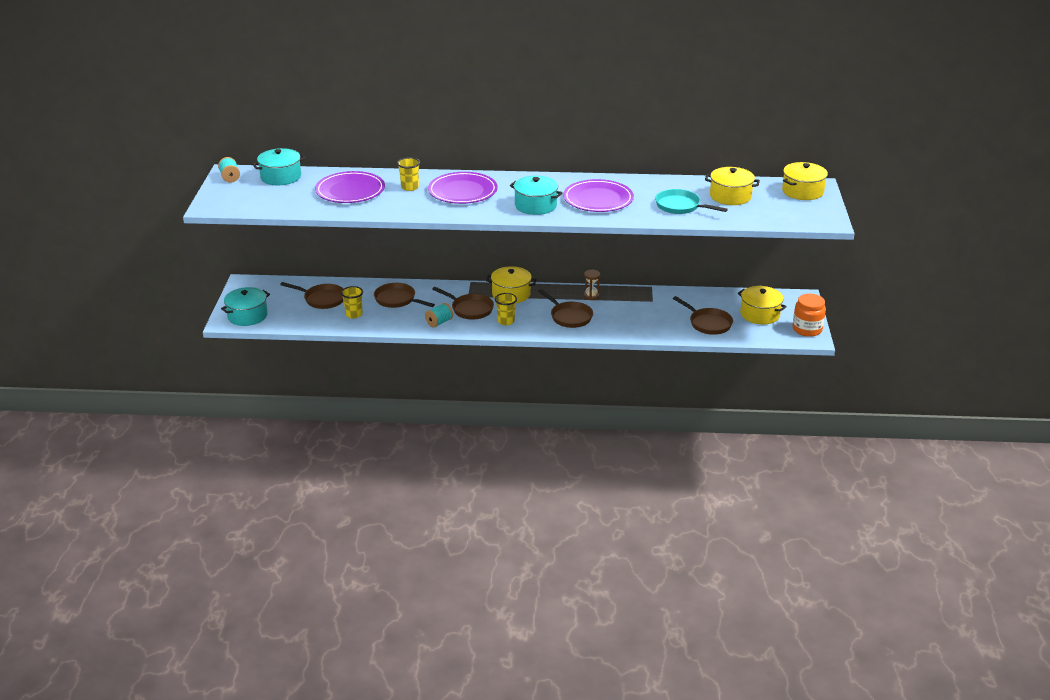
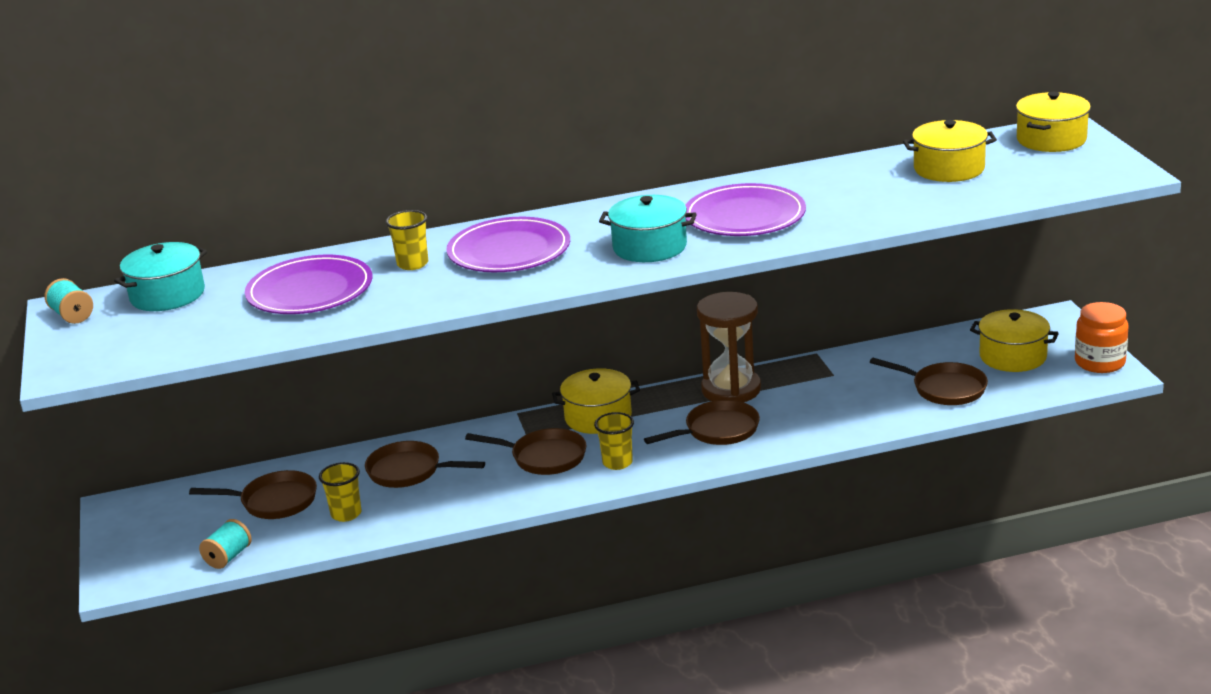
camera: 15 degrees left, 5 degrees down
turquoise pot [221,287,270,326] -> none
turquoise spool [425,303,453,327] -> turquoise spool moved to [199,519,252,569]
brown pan [538,289,593,328] -> brown pan turned 60 degrees counterclockwise [644,400,760,445]
brown hourglass [583,270,600,300] -> brown hourglass [697,292,761,402], size x2.12
turquoise pan [655,189,728,214] -> none

